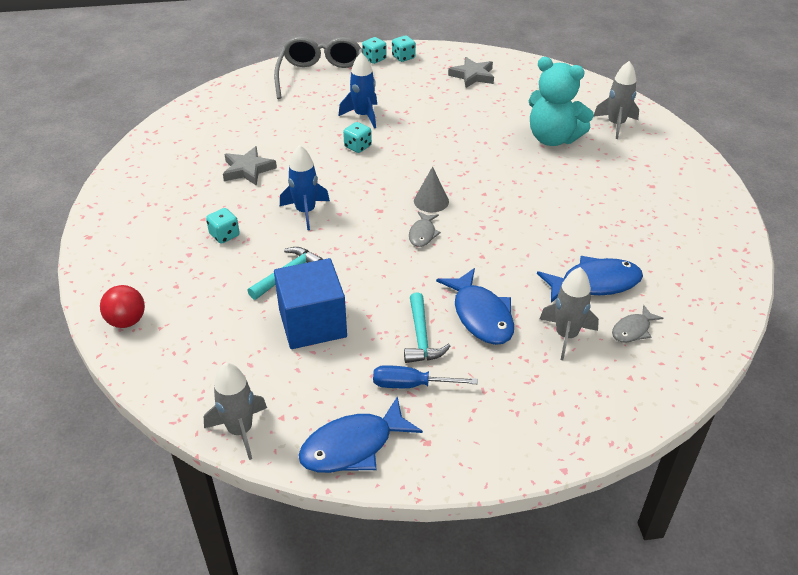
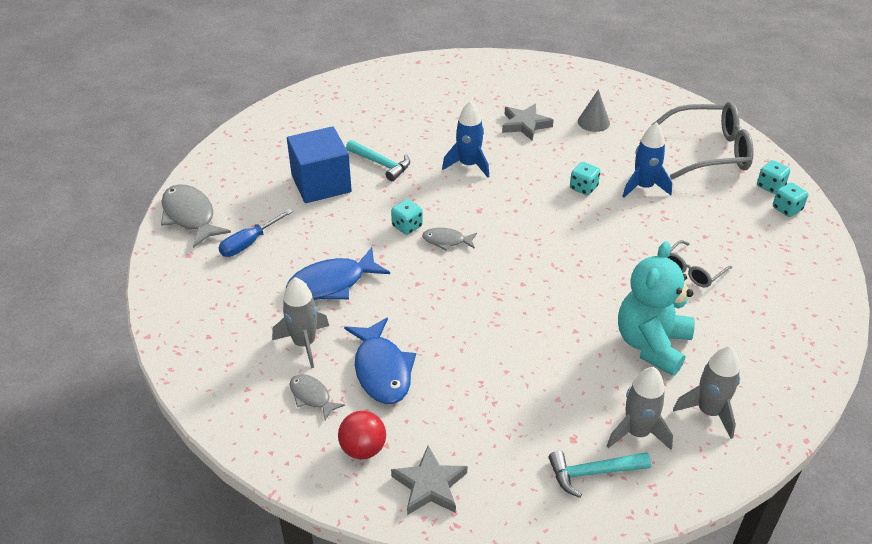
camera: 85 degrees right, 0 degrees up
red ball [100,285,145,328] -> red ball moved to [338,411,386,459]
grey rocket [204,363,267,460] -> grey rocket moved to [607,367,673,450]
turquoise dice [206,208,240,244] -> turquoise dice moved to [391,199,423,235]
blue fish [298,396,423,473] -> grey fish [161,184,231,248]
blue screwdriver [373,365,478,388] -> blue screwdriver turned 135 degrees counterclockwise [219,209,293,257]
turquoise hammer [404,292,450,363] -> turquoise hammer moved to [549,451,651,498]
grey cone [414,166,449,212] -> grey cone moved to [578,89,610,132]
grey star [448,57,494,88] -> grey star moved to [391,446,467,515]
none -> grey glasses [668,240,732,288]

